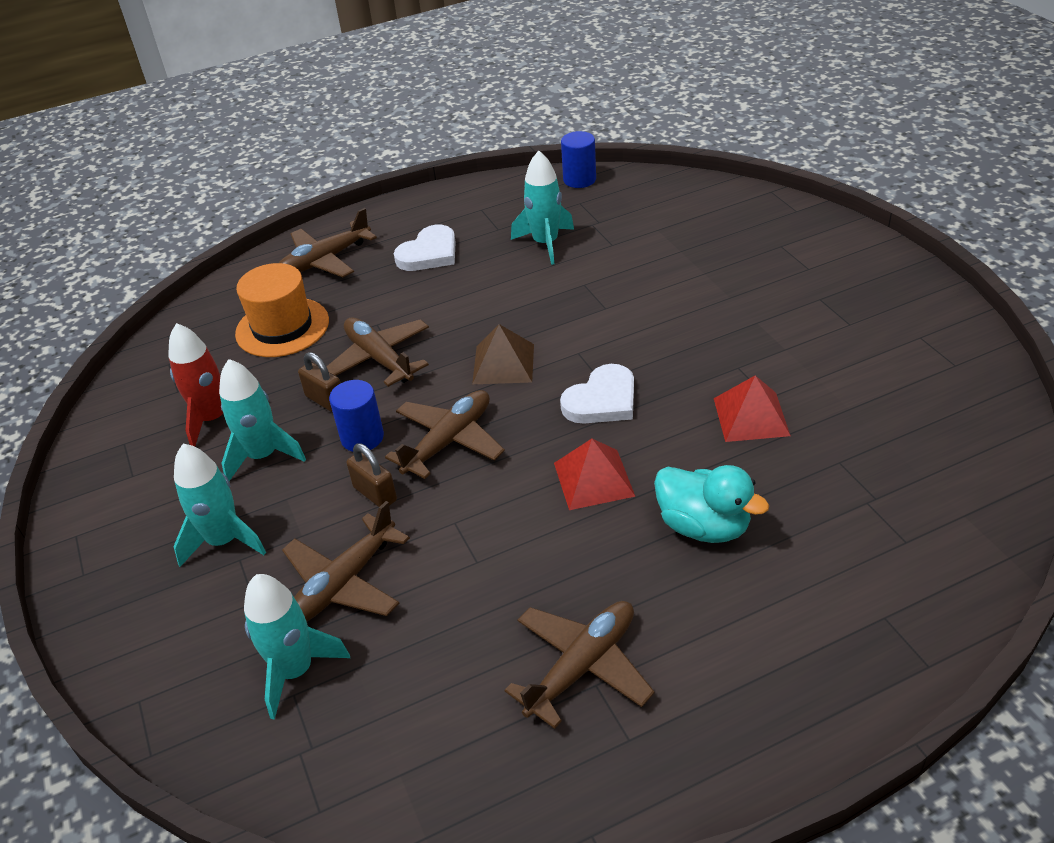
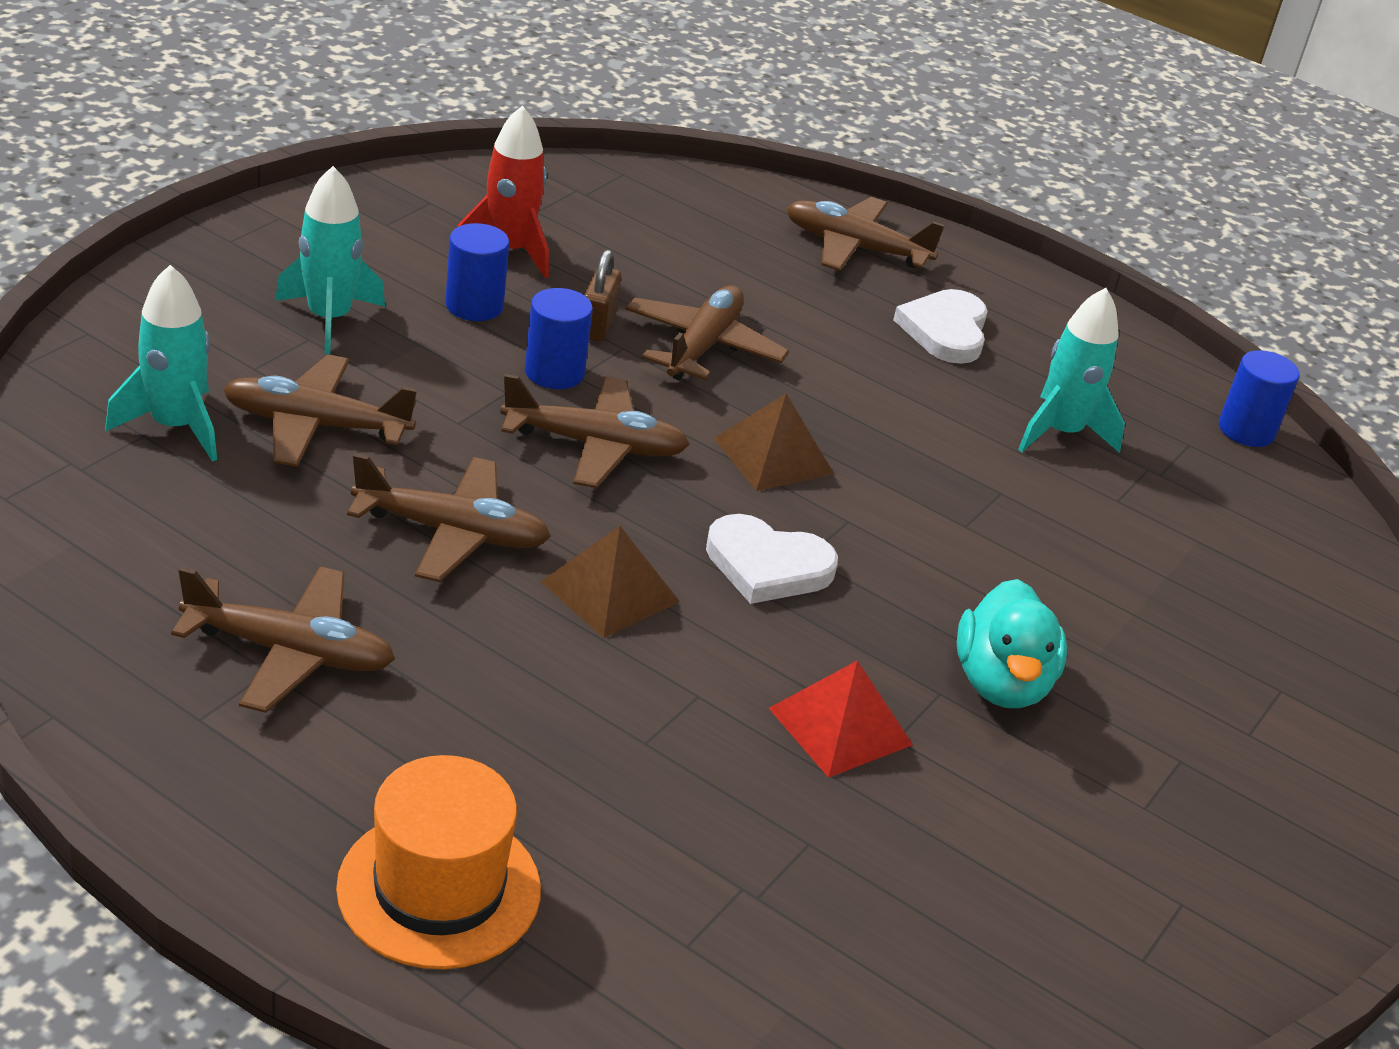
camera: 50 degrees right, 5 degrees down
turquoise rocket [219,359,306,481] -> blue cylinder [445,223,509,321]
orange hat [235,263,329,357] -> orange hat moved to [336,755,541,969]
brown padlock [346,443,397,507] -> none
white heart [394,225,456,271] -> white heart turned 90 degrees clockwise [893,289,988,364]
red pyramid [554,439,636,510] -> brown pyramid [541,526,680,638]
turquoise duck [654,465,769,543] -> turquoise duck moved to [957,579,1067,708]
none -> brown plane [347,453,551,582]

